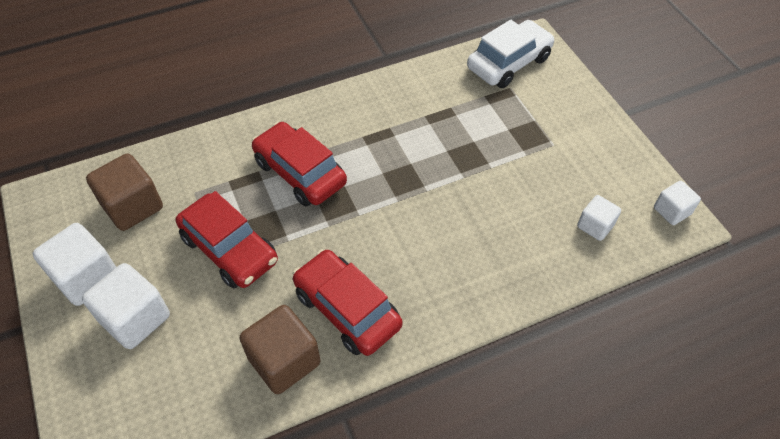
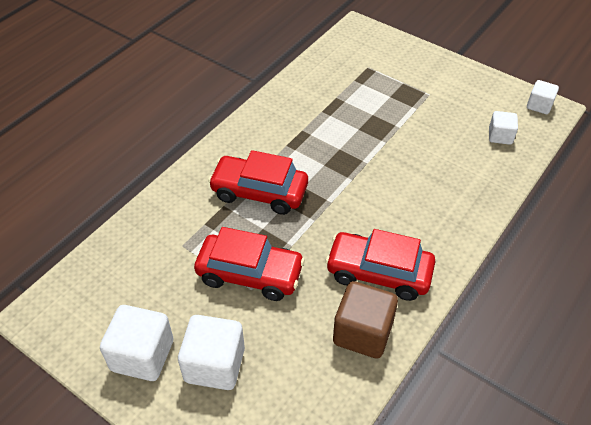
camera: 30 degrees left, 5 degrees down
brown cube [86,154,163,231] -> none
white car [467,20,555,88] -> none

